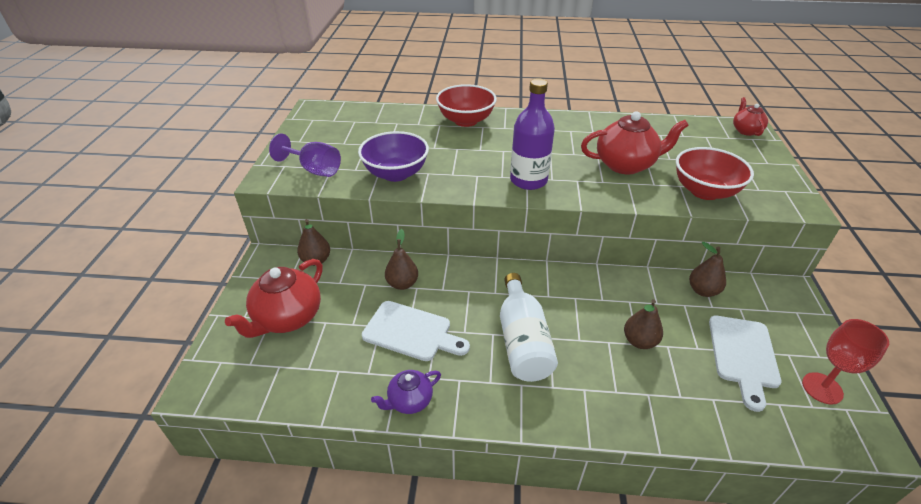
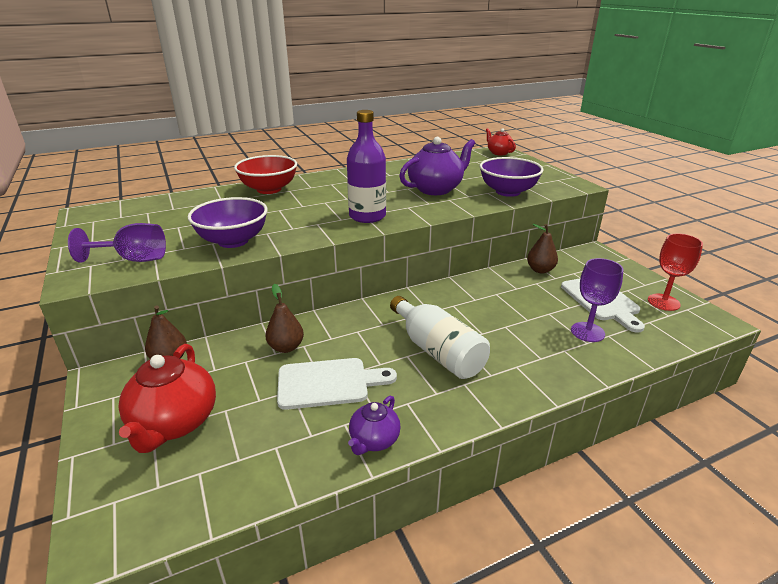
camera: 30 degrees left, 10 degrees down
red teapot [581,112,689,174] -> purple teapot [399,137,475,195]
brown pear [624,299,663,349] -> none
red bowl [676,147,754,200] -> purple bowl [479,157,544,197]
none -> purple goblet [571,258,624,342]

